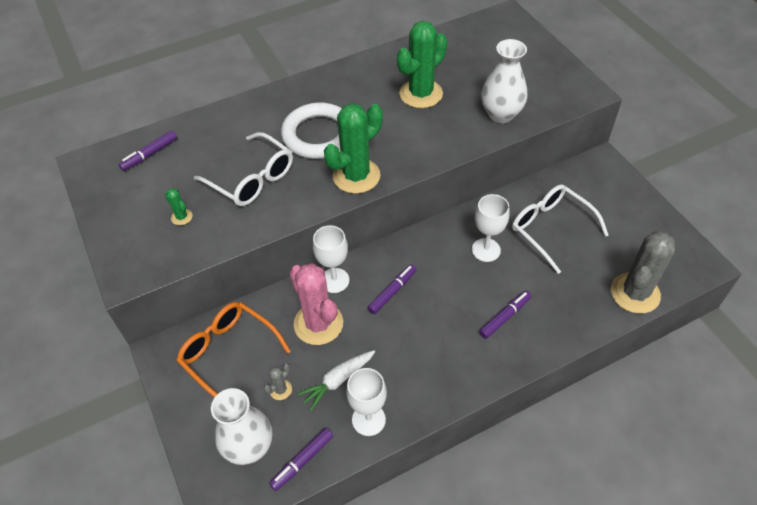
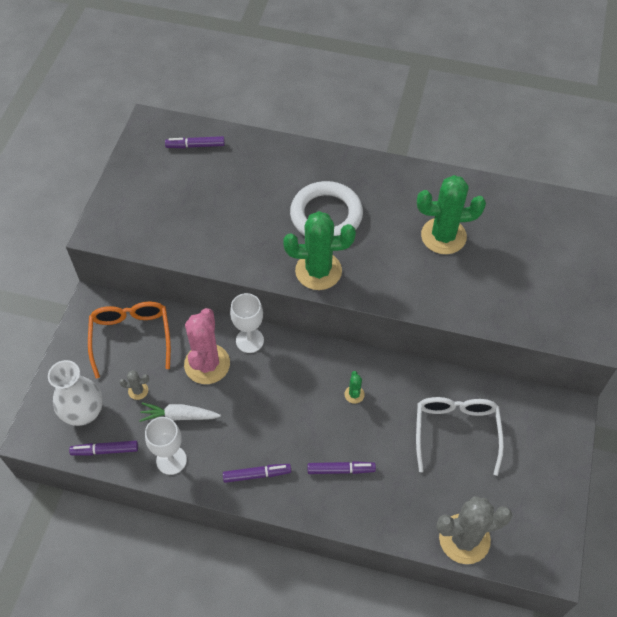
camera: 40 degrees right, 5 degrees up
green cactus [165,188,193,225] -> green cactus moved to [344,371,365,404]
white glasses [194,132,293,206] -> none
purple marker [367,264,417,314] -> purple marker moved to [223,464,291,483]
white goblet [472,194,510,262] -> none
white vase [481,39,527,123] -> none

